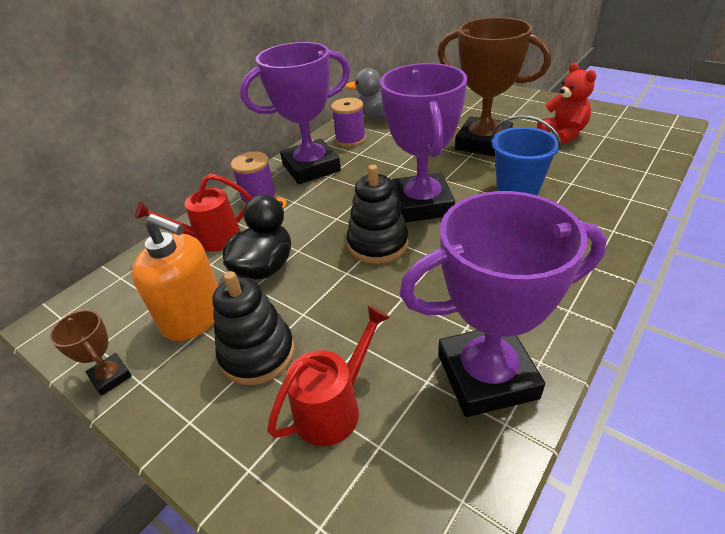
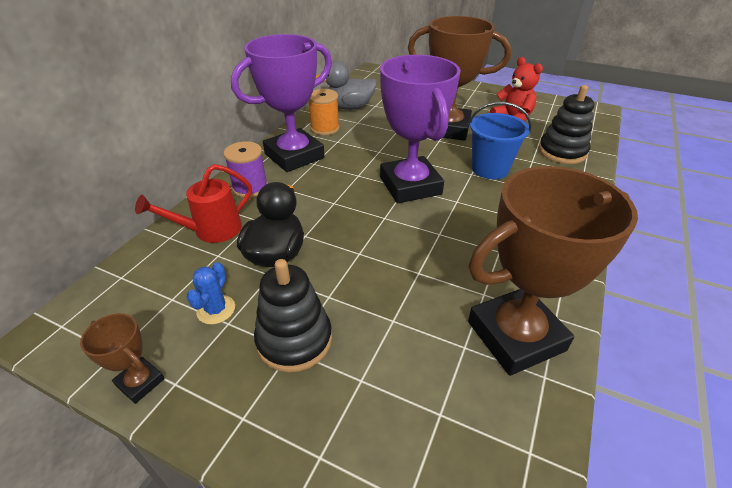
camera: 15 degrees left, 0 degrees up
orange soap dispenser [132,214,218,341] -> blue cactus [187,262,235,324]
red watering can [267,305,390,446] -> none
purple spool [331,98,366,147] -> orange spool [309,89,340,135]
black stacking toy [346,165,409,264] -> black stacking toy moved to [539,85,594,164]
purple trophy [399,191,607,417] -> brown trophy [468,166,638,376]

